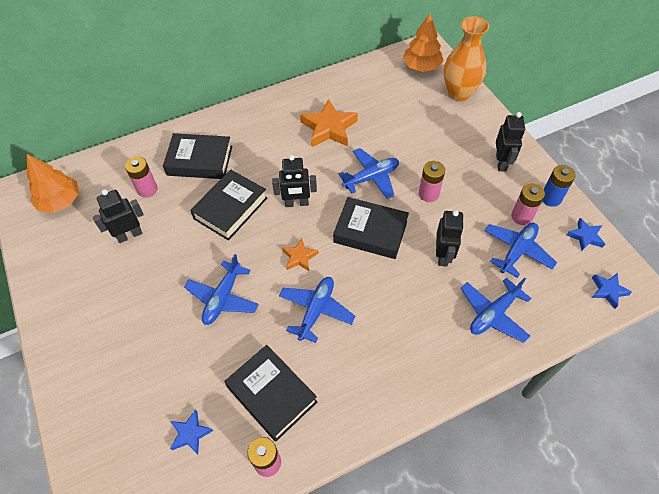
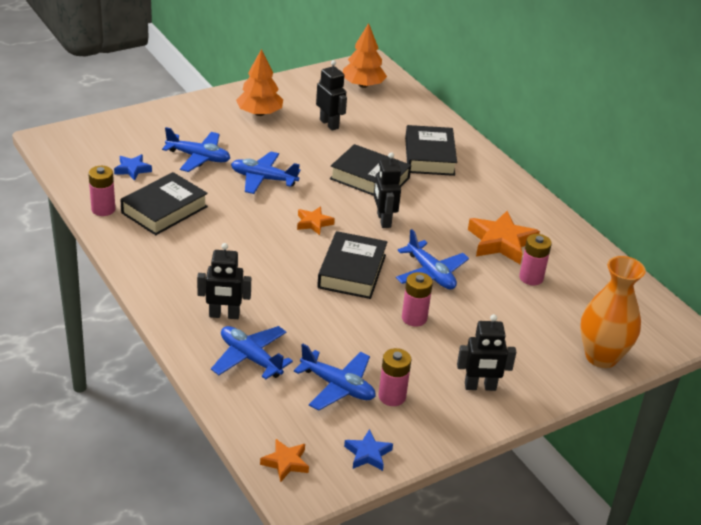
camera: 80 degrees right, 20 degrees down
pink battery [125,157,158,198] -> pink battery moved to [519,234,552,285]
blue plane [279,277,355,343] -> blue plane moved to [162,127,230,172]
orange tree [403,14,444,72] -> orange tree moved to [236,49,283,116]
black robot [436,210,464,267] -> black robot moved to [197,243,251,319]
blue battery [543,165,576,207] -> none
blue star [592,273,632,309] -> orange star [260,439,309,482]

